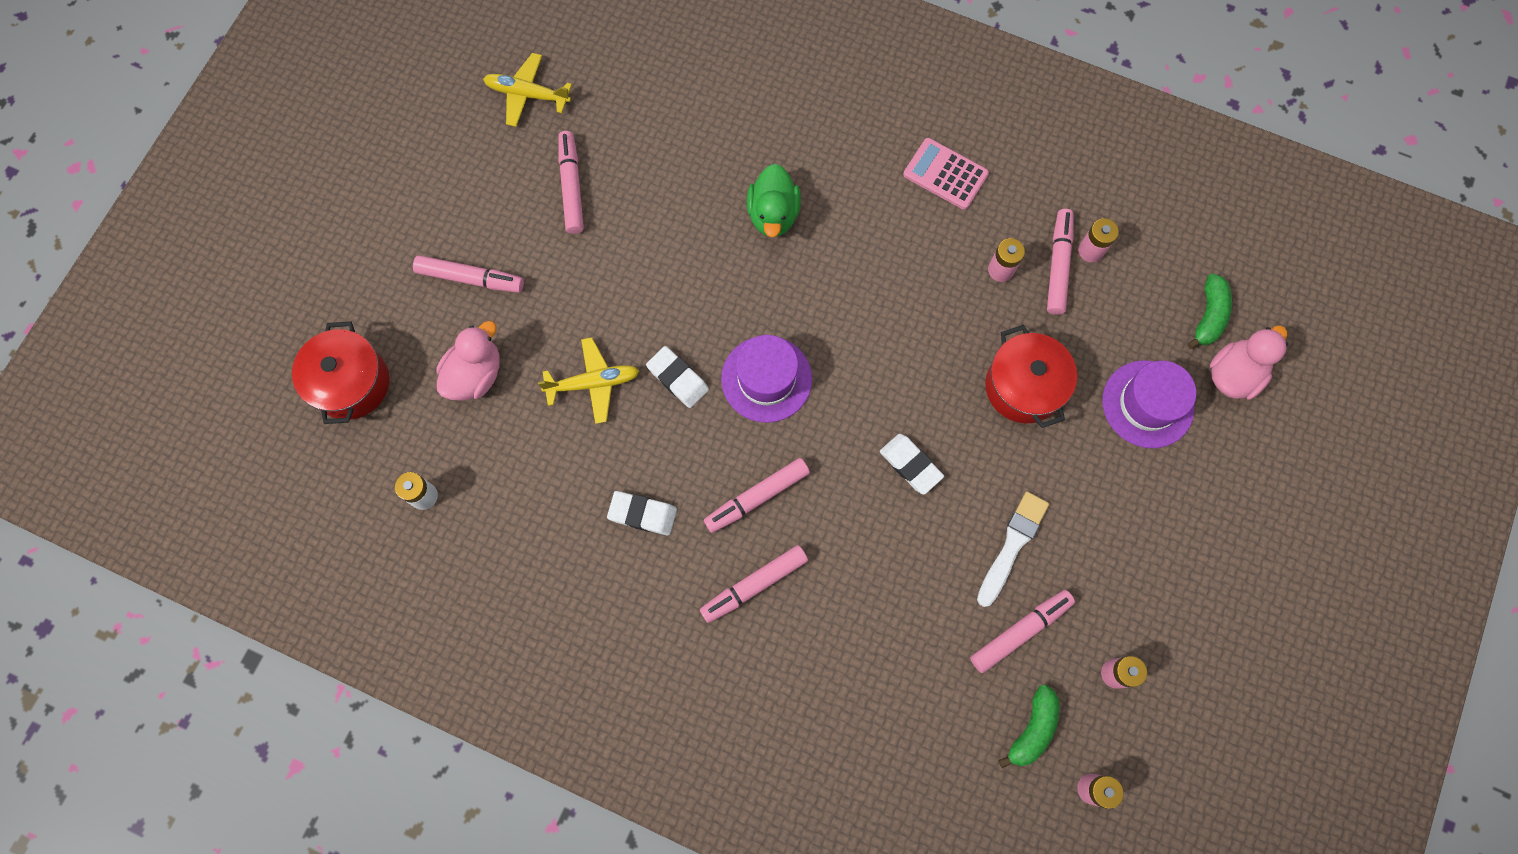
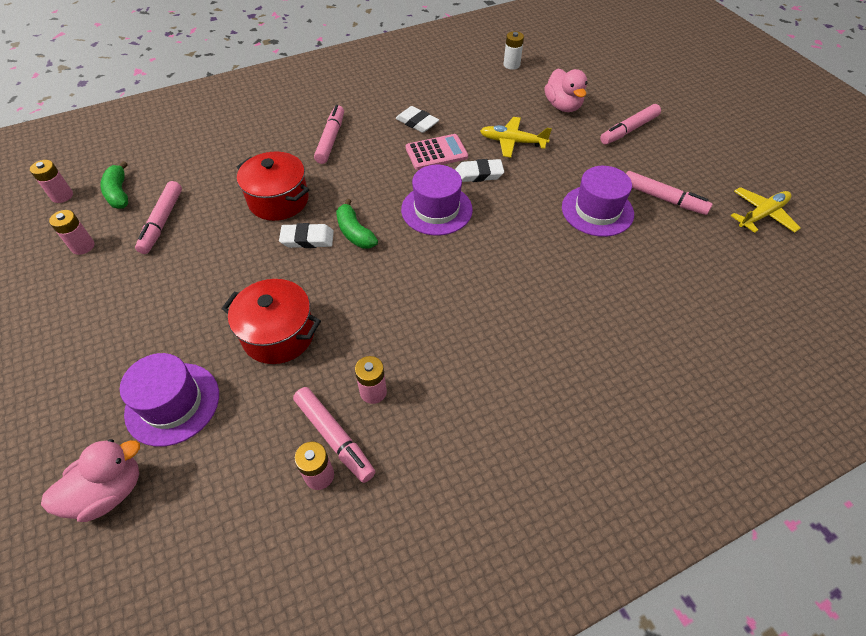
camera: 130 degrees right, 20 degrees down
red pot [292,321,389,424] -> red pot moved to [236,152,309,221]
yellow plane [538,337,639,424] -> yellow plane turned 75 degrees clockwise [480,117,552,158]
white eraser [607,491,677,535] -> white eraser turned 75 degrees clockwise [396,106,439,133]
pink marker [704,458,810,533] -> none
green duck [747,164,801,237] -> none
pink calculator [903,138,989,210] -> pink calculator moved to [406,134,468,170]
white brush [977,492,1049,607] -> none
green banana [1188,274,1232,349] -> green banana moved to [336,199,378,249]
pink duck [1210,325,1288,399] -> pink duck turned 120 degrees counterclockwise [41,439,140,522]
none -> purple hat [562,166,634,237]

